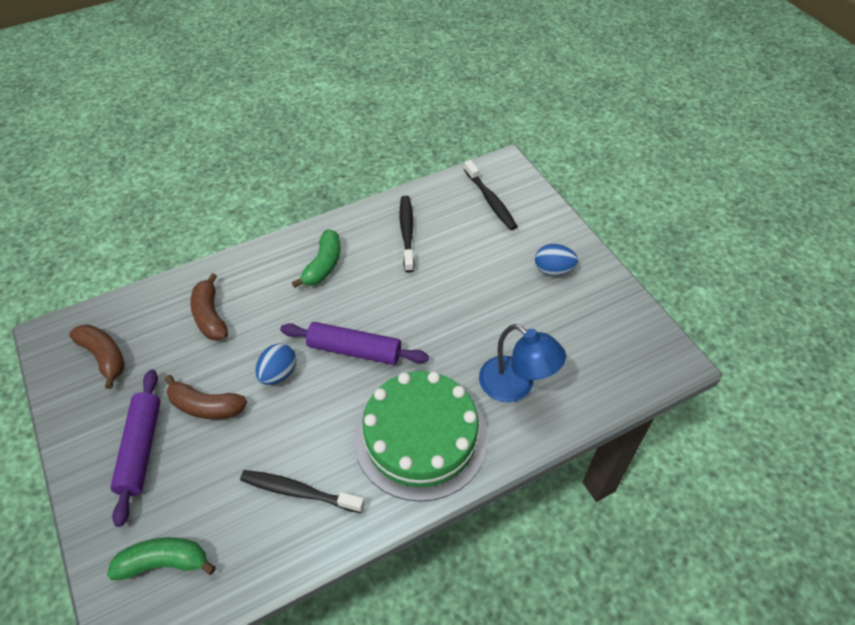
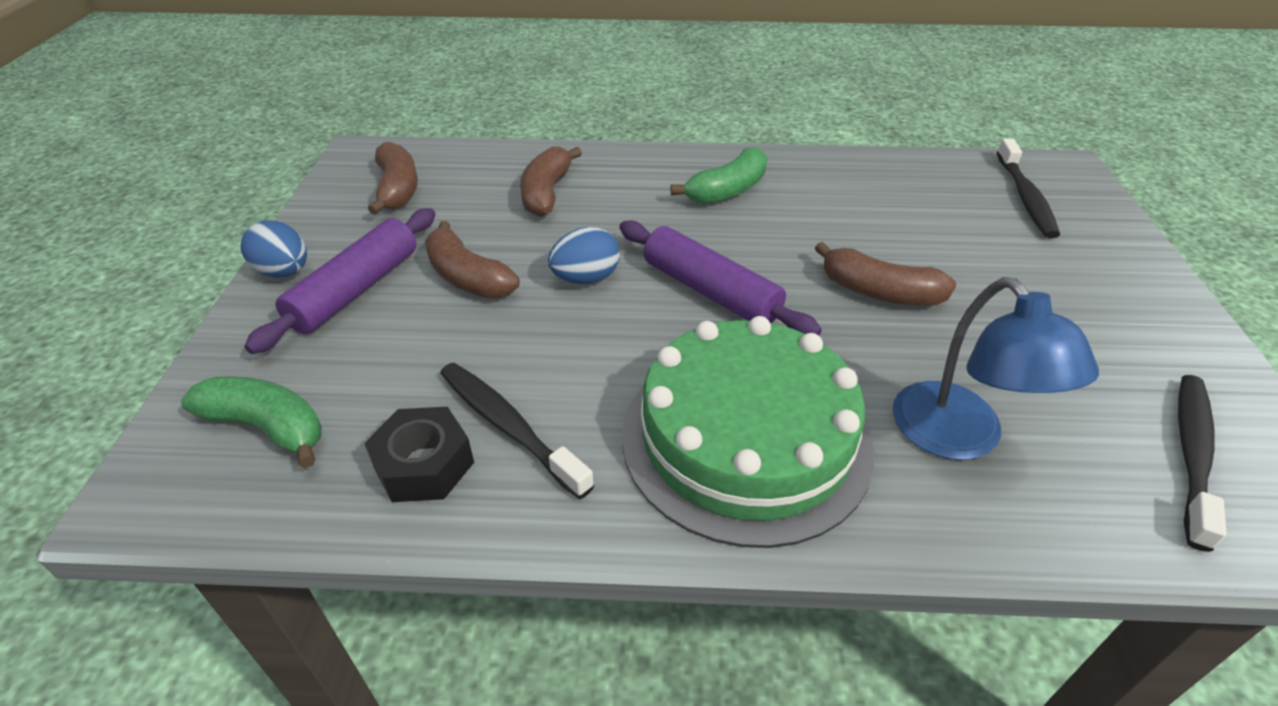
camera: 30 degrees right, 10 degrees down
black toothbrush [400,196,415,273] -> black toothbrush moved to [1178,375,1227,552]
blue egg [535,244,578,276] -> blue egg moved to [240,220,307,278]
none -> black nut [364,407,474,502]
none -> brown banana [815,242,956,306]

